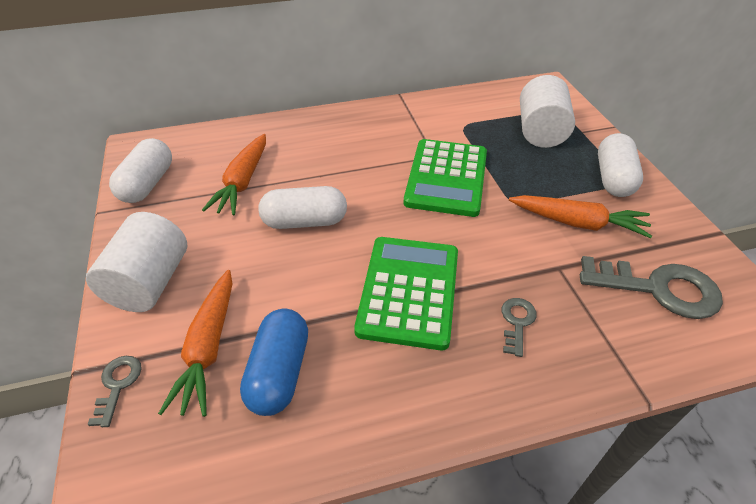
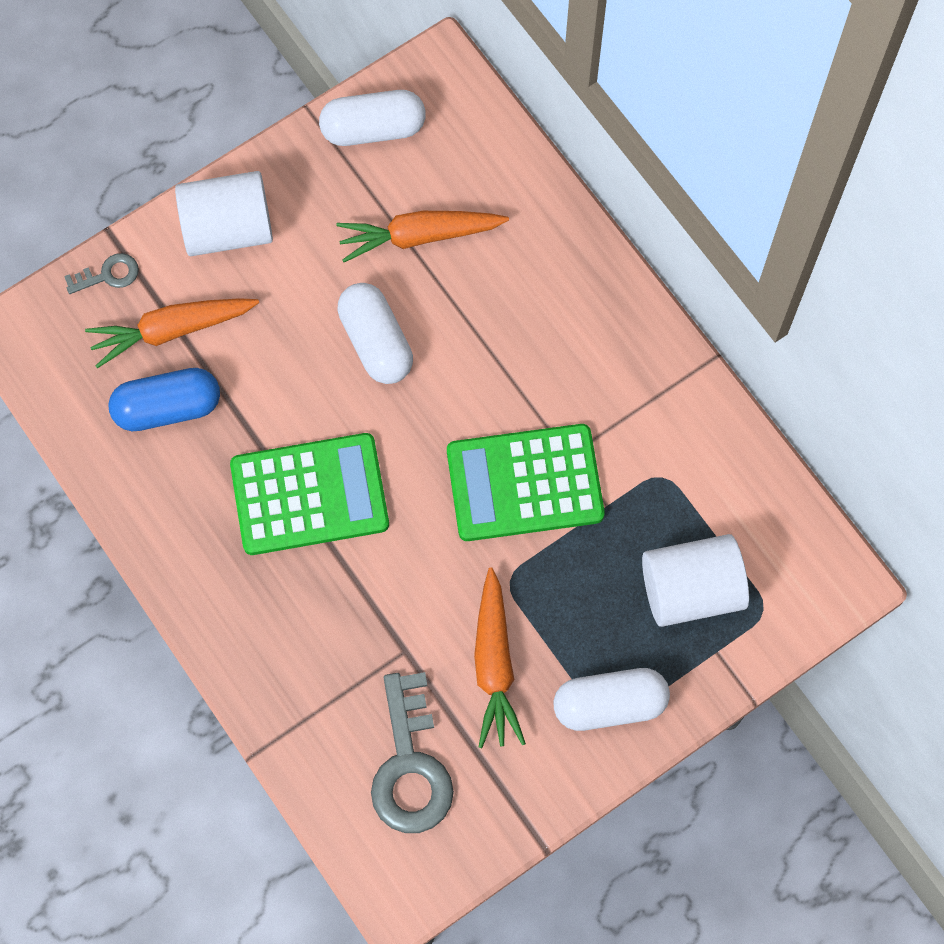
camera: 70 degrees right, 25 degrees up
grey key [502,298,537,357] -> none

